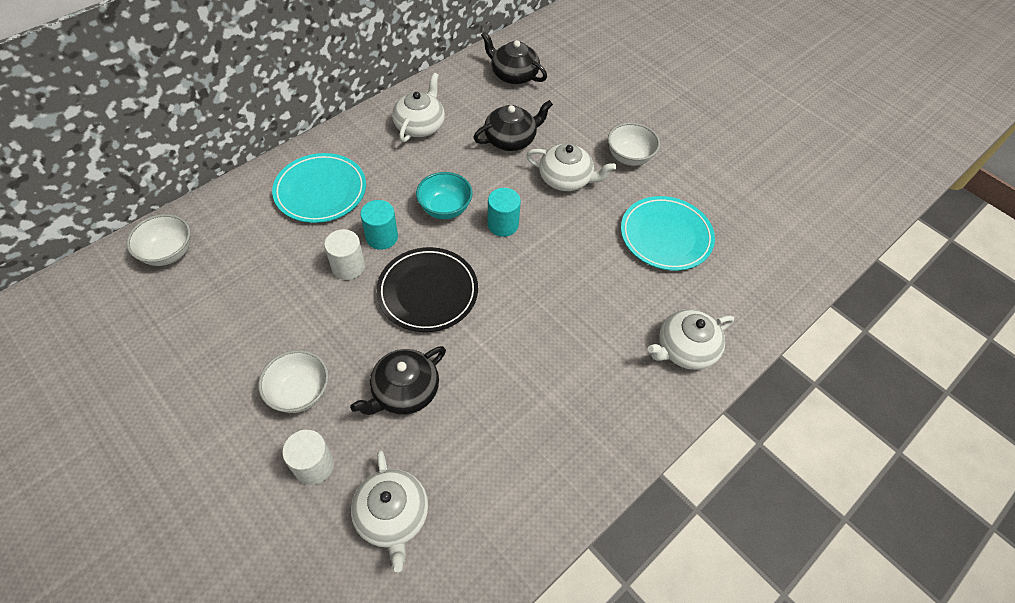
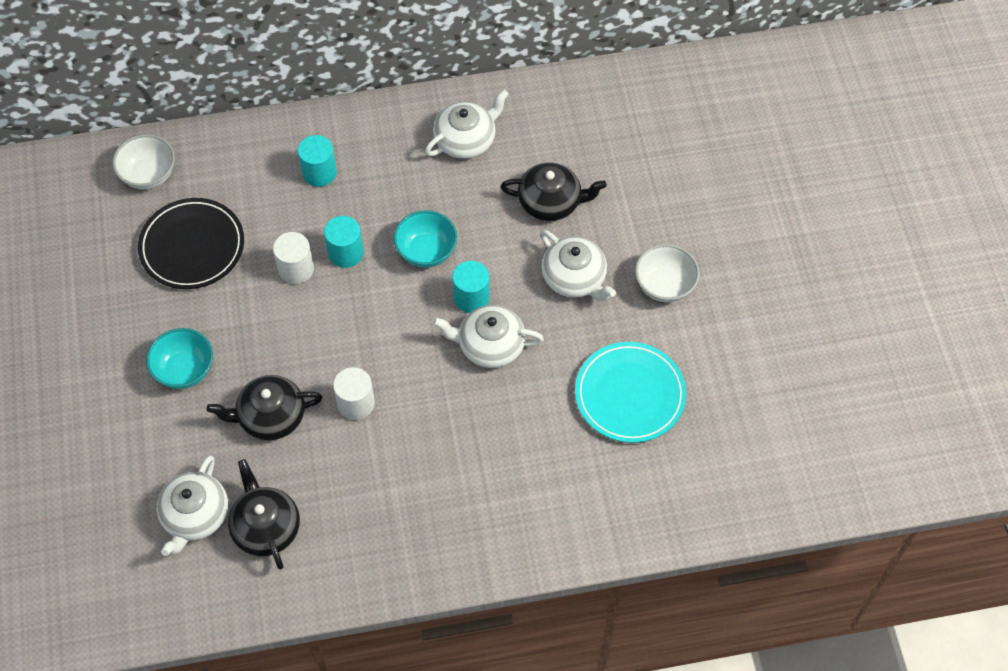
camera: 35 degrees right, 5 degrees up
white bowl [258,350,329,413] -> turquoise bowl [146,328,213,389]
turquoise plate [272,153,366,223] -> turquoise cylinder [298,135,337,187]
white cylinder [282,430,334,485] -> white cylinder moved to [333,367,375,420]
black plate [376,247,478,332] -> black plate moved to [138,198,244,289]
black teapot [481,31,547,84] -> black teapot moved to [228,459,300,569]
white teapot [648,309,734,370] -> white teapot moved to [433,305,544,368]

